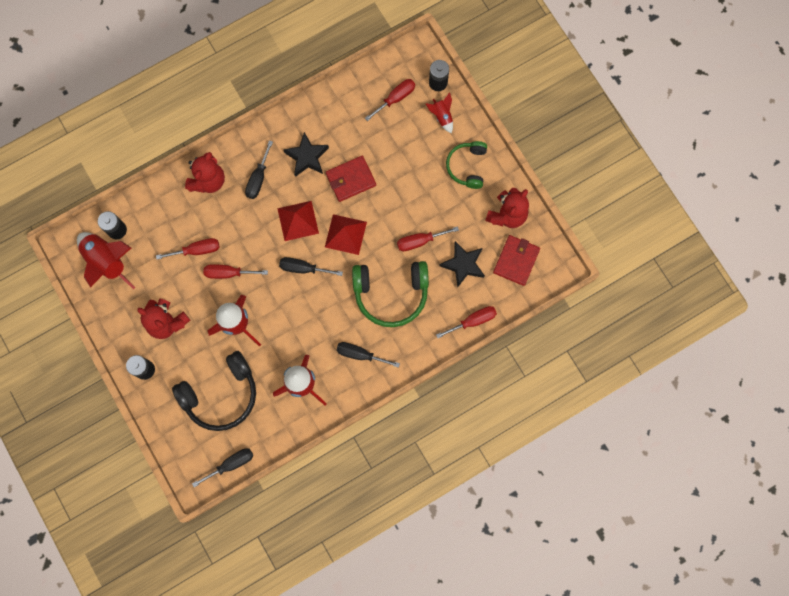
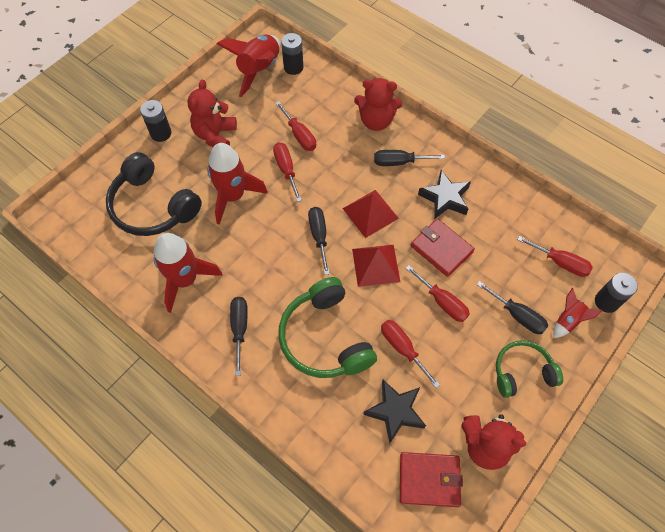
camera: 70 degrees right, 15 degrees down
black screwdriver [192,448,253,487] -> black screwdriver moved to [476,281,548,334]
red screwdriver [436,306,497,338] -> red screwdriver moved to [405,265,470,322]

